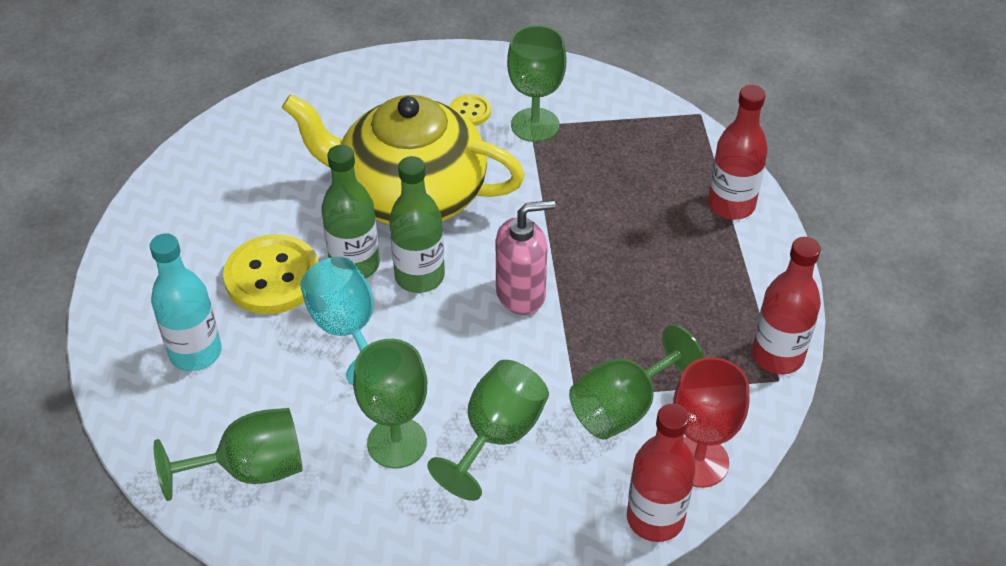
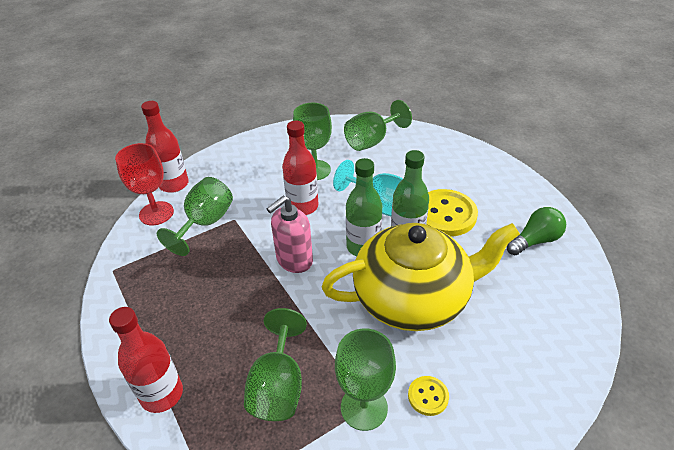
camera: 155 degrees right, 5 degrees down
turquoise bottle [150,233,222,371] -> none
green goblet [427,360,549,501] -> green goblet moved to [244,308,307,421]
red bottle [752,237,821,374] -> red bottle moved to [282,120,318,215]
none -> green light bulb [507,207,566,255]

